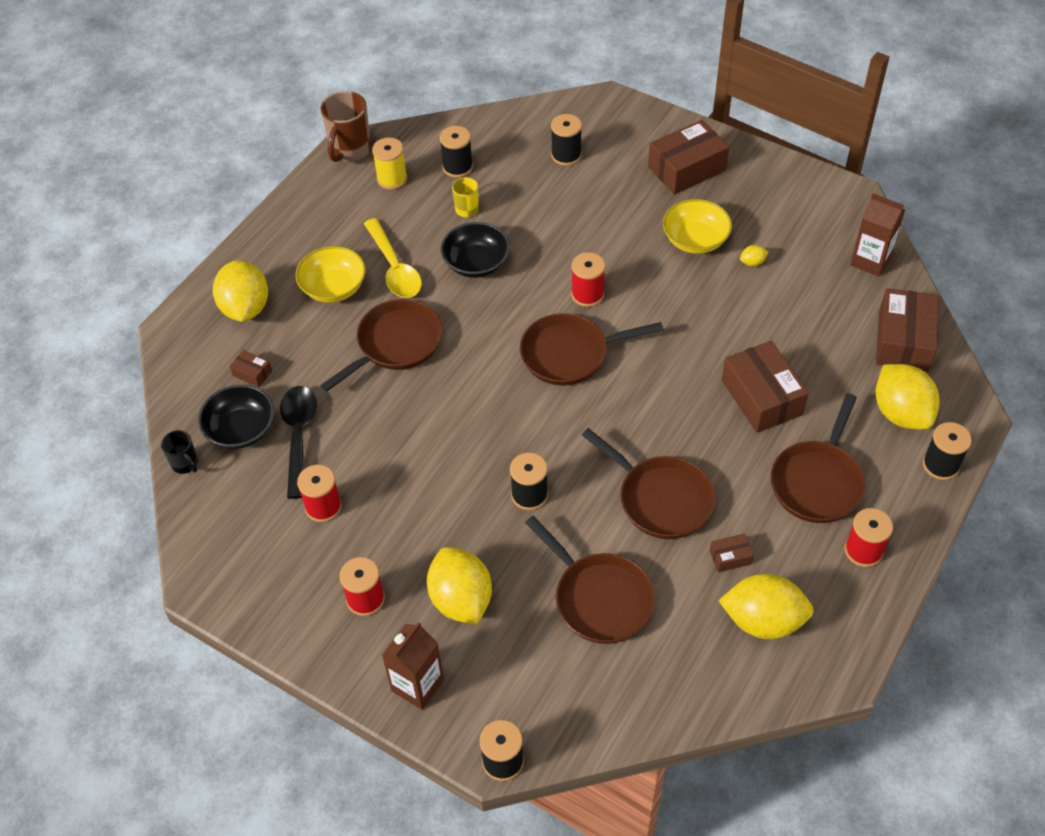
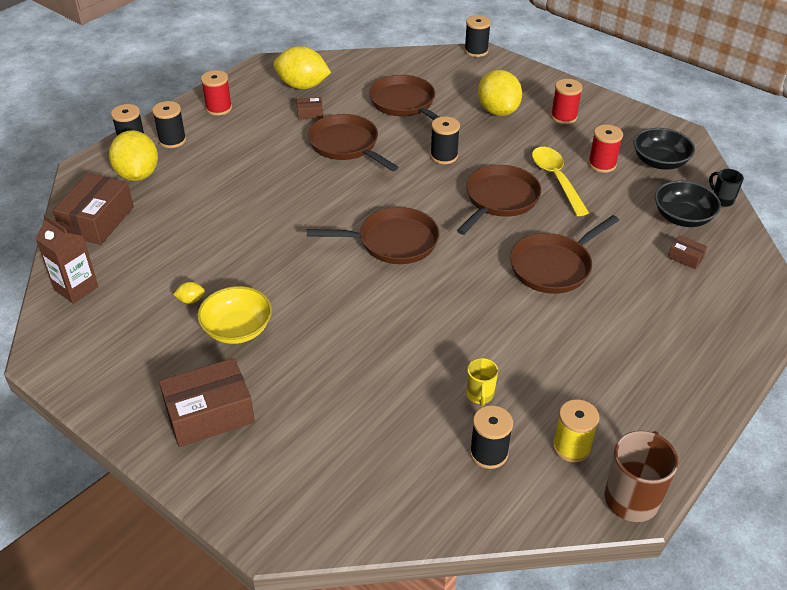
camera: 175 degrees left, 10 degrees down
yellow lemon [213,260,268,322] -> none
black spoon [280,386,317,499] -> none
yellow bowl [296,246,366,303] -> none
yellow spoon [364,218,422,298] -> yellow spoon moved to [532,147,589,216]
brown carton [382,622,444,710] -> none
black bowl [440,222,510,278] -> black bowl moved to [633,128,695,170]
black spool [551,114,582,166] -> black spool moved to [152,101,186,148]
red spool [571,252,605,307] -> none
brown box [722,341,809,433] -> none
brown pan [770,393,866,523] -> brown pan moved to [457,165,541,235]

